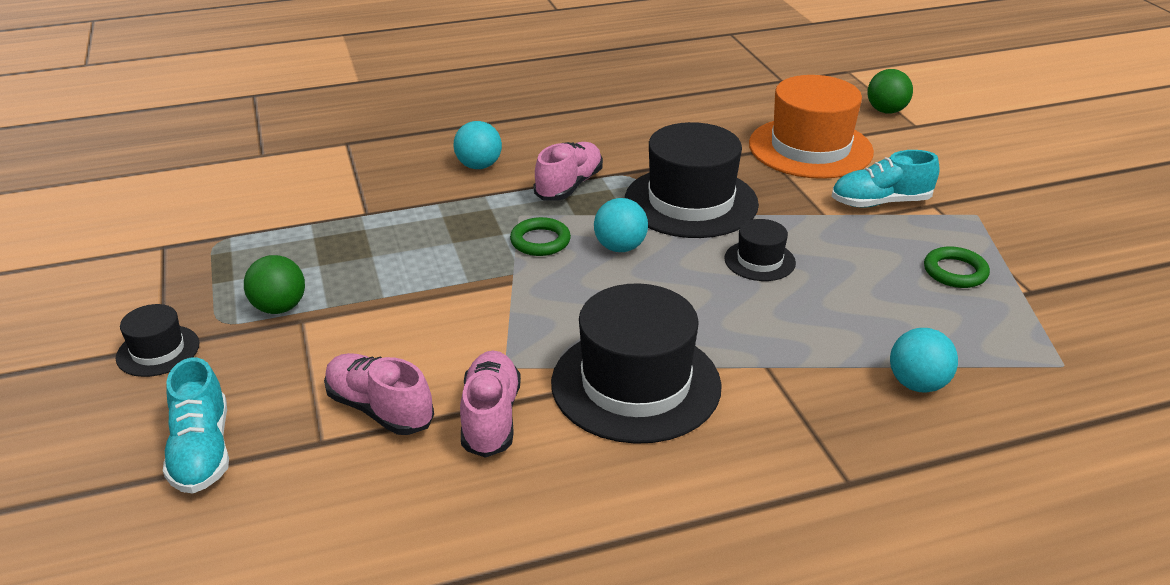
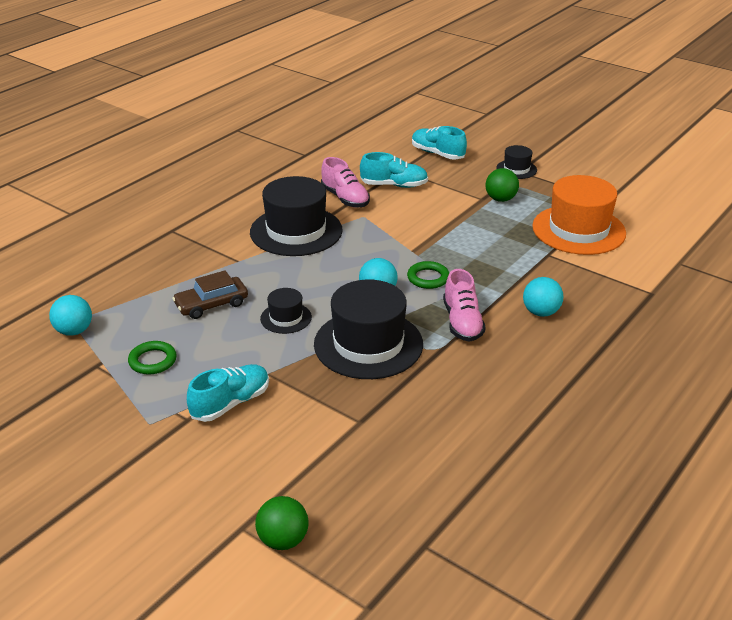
camera: 145 degrees right, 0 degrees up
pink shoe [324,353,434,435] -> turquoise shoe [360,152,428,188]
orange hat [749,75,874,179] -> orange hat moved to [532,175,626,255]
turquoise ball [890,328,958,393] -> turquoise ball moved to [49,295,92,336]
none -> brown car [172,271,248,319]

